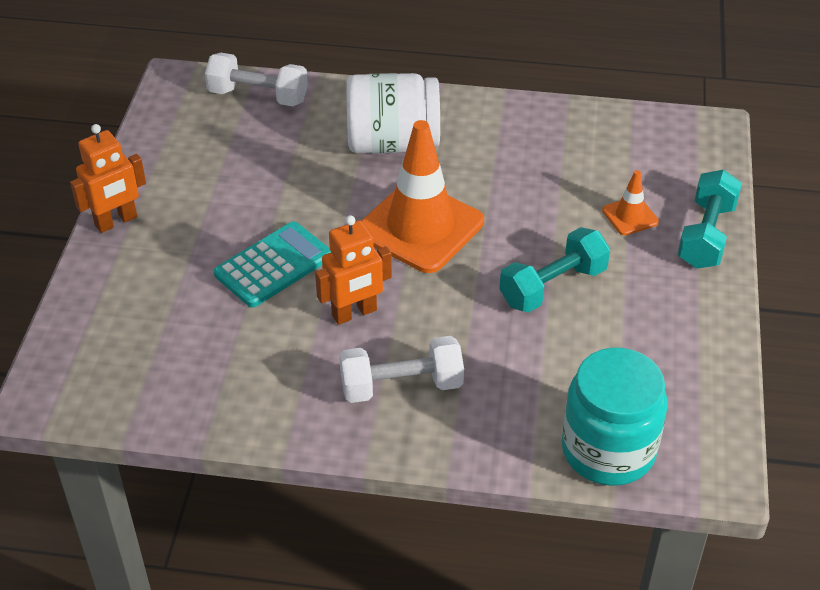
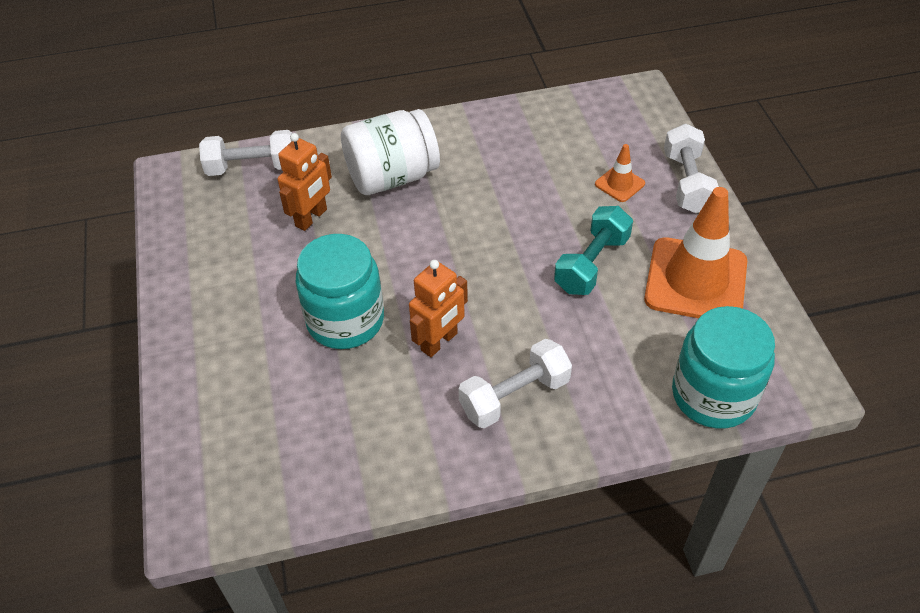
camera: 20 degrees left, 5 degrees up
orange robot [70,124,146,233] -> orange robot moved to [277,133,332,231]
turquoise calculator [214,221,331,308] -> turquoise jar [296,234,384,349]
orange traffic cone [361,120,484,273] -> orange traffic cone moved to [644,187,747,318]
turquoise dumbbell [678,169,742,269] -> white dumbbell [664,124,719,213]

